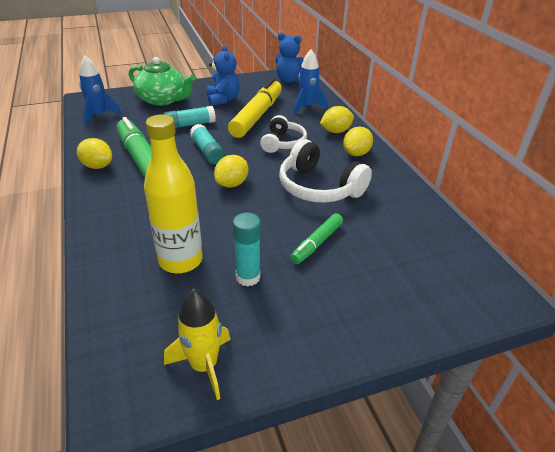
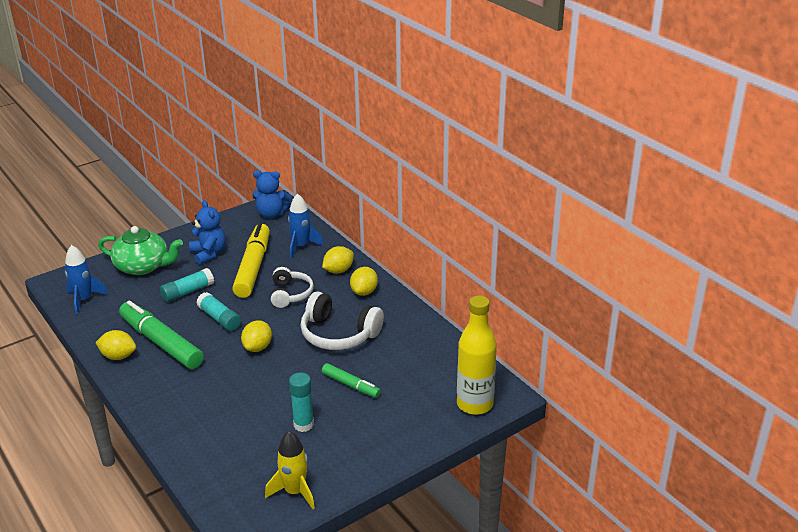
camera: 15 degrees left, 5 degrees down
yellow bottle [144,115,203,273] -> yellow bottle moved to [457,296,497,415]
green marker [290,213,343,264] -> green marker turned 75 degrees counterclockwise [322,363,381,398]

